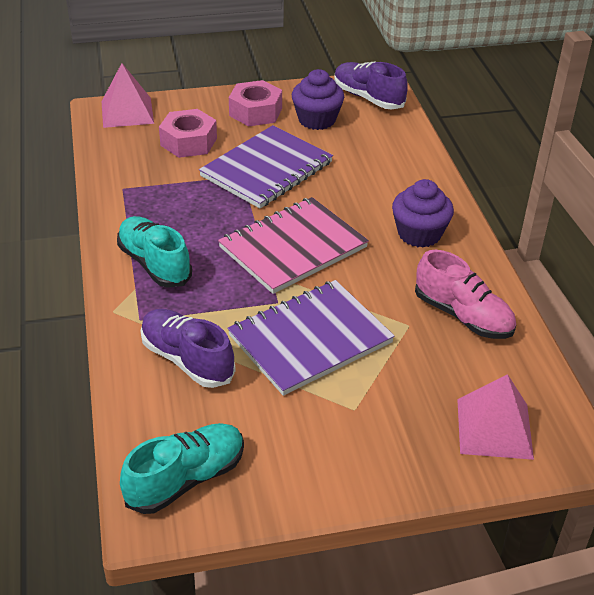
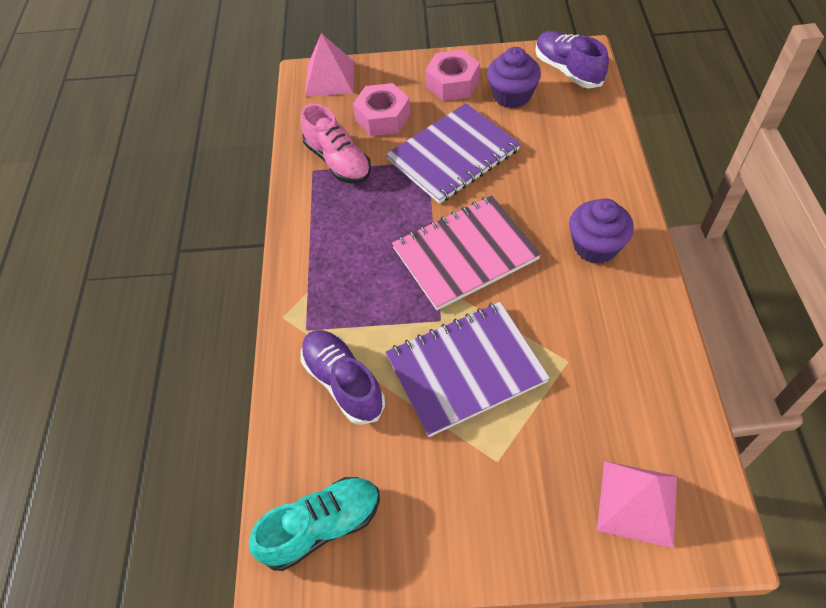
camera: 15 degrees right, 15 degrees up
turquoise shoe [117,216,192,288] -> none
pink shoe [415,250,516,339] -> pink shoe moved to [301,103,371,184]

